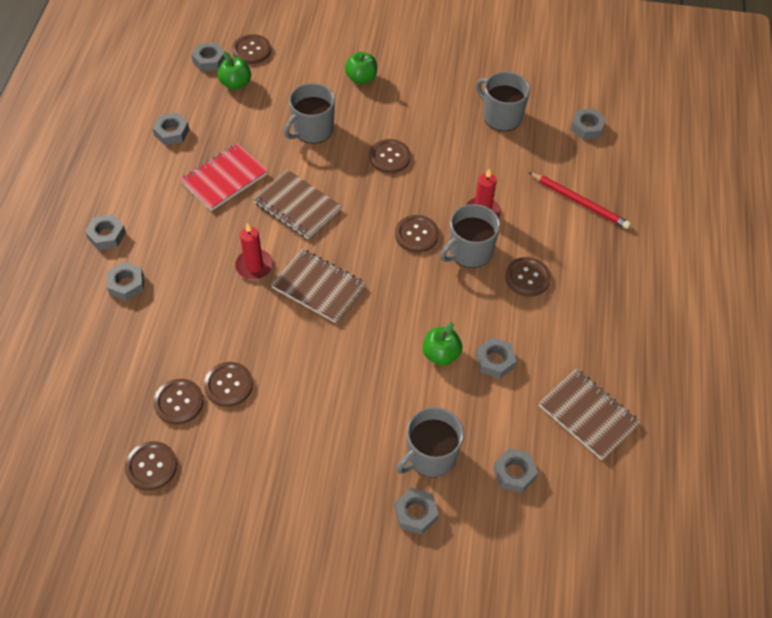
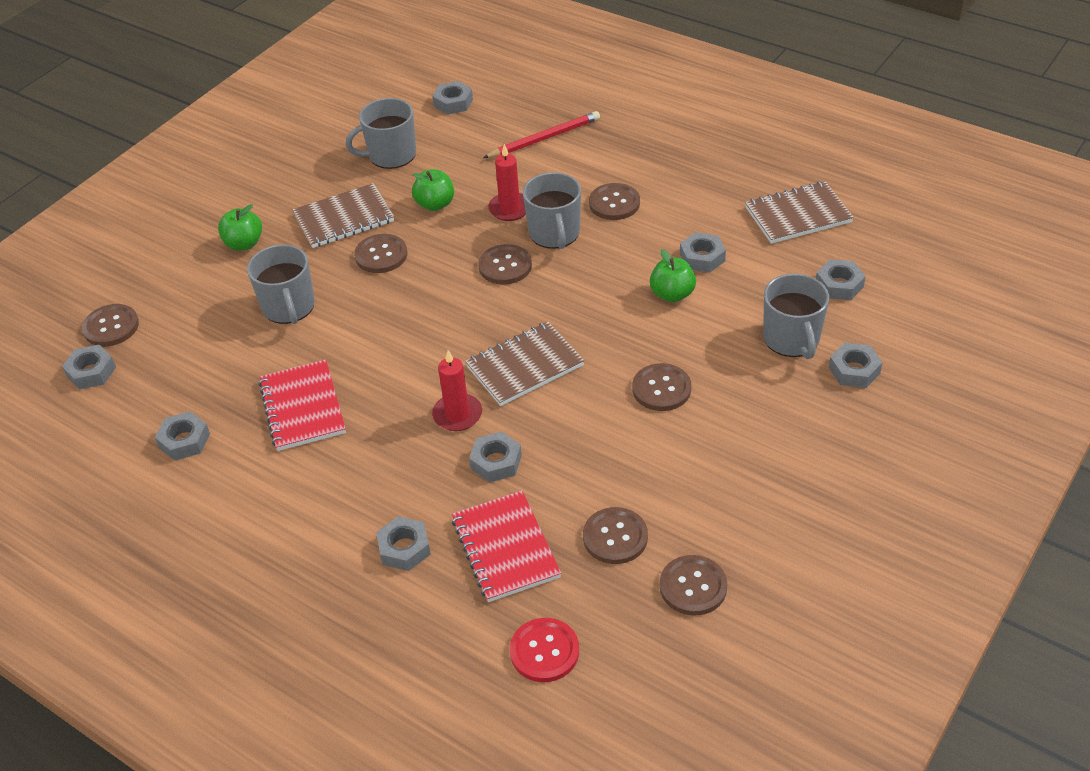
camera: 60 degrees left, 10 degrees down
grey nut [85,214,126,250] -> grey nut moved to [469,431,522,483]
brown button [204,362,253,407] -> brown button moved to [632,363,691,411]
green apple [218,52,251,90] -> green apple moved to [412,169,454,211]
brown notebook [253,169,341,239] -> brown notebook moved to [293,183,394,248]
none -> red notebook [452,491,561,602]
none -> red button [510,618,579,682]

